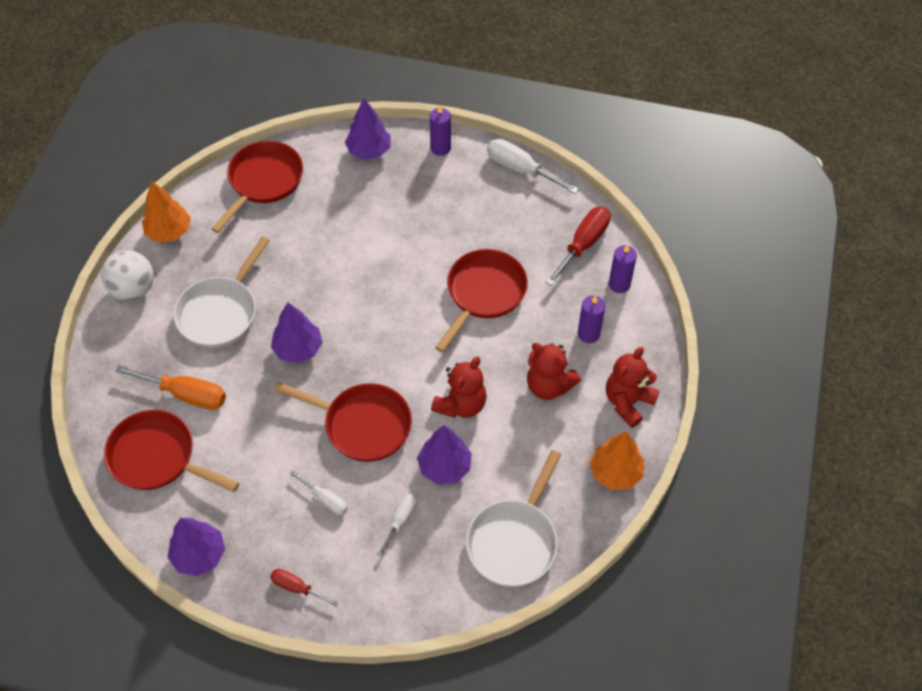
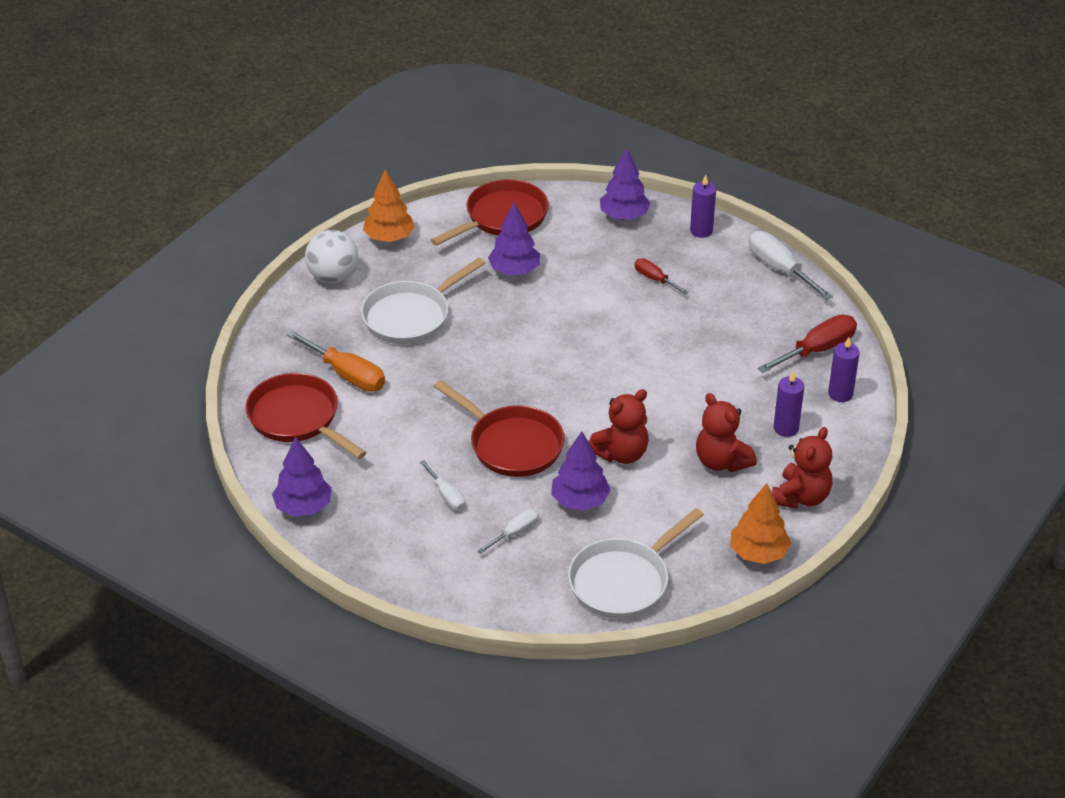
camera: 20 degrees right, 15 degrees down
red screwdriver [270,569,339,606] -> red screwdriver moved to [635,258,689,295]
purple tree [271,302,323,363] -> purple tree moved to [488,202,540,275]
red pan [435,249,528,352] -> none
red teddy bear [606,347,659,428] -> red teddy bear turned 150 degrees clockwise [772,427,832,509]

